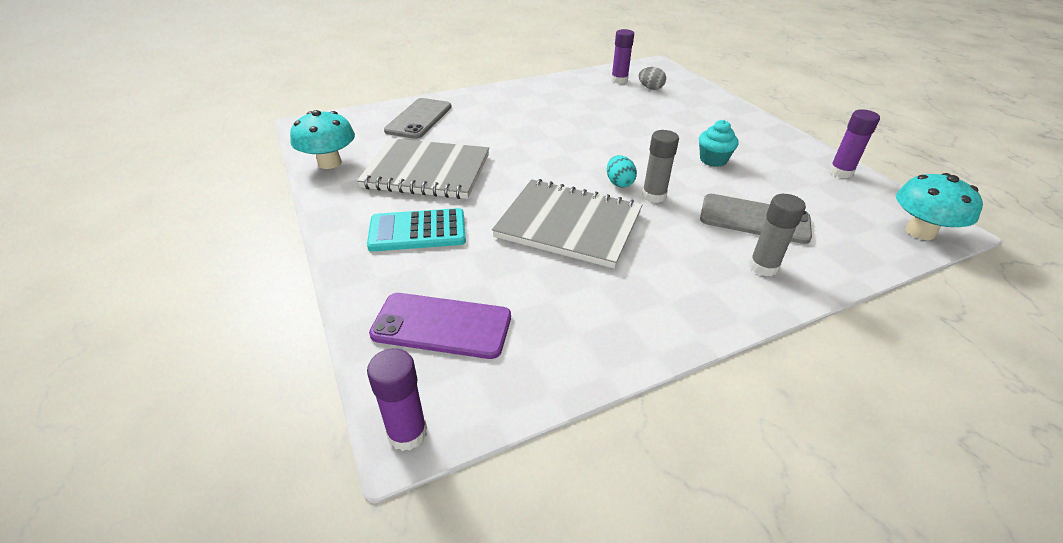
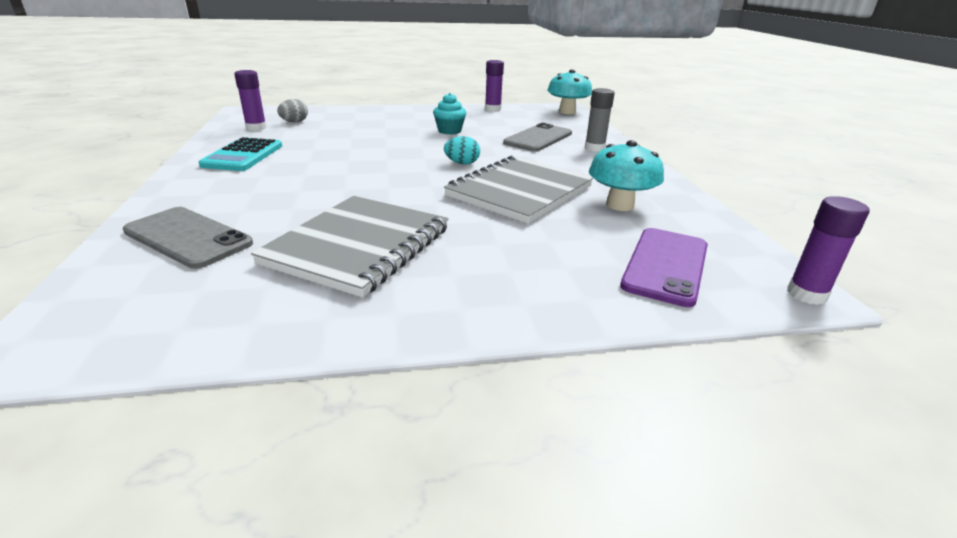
camera: 75 degrees left, 10 degrees down
turquoise mushroom [290,110,355,169] -> turquoise mushroom moved to [589,140,664,211]
turquoise calculator [367,208,466,252] -> turquoise calculator moved to [199,137,282,171]
grey glue stick [642,130,679,203] -> none

